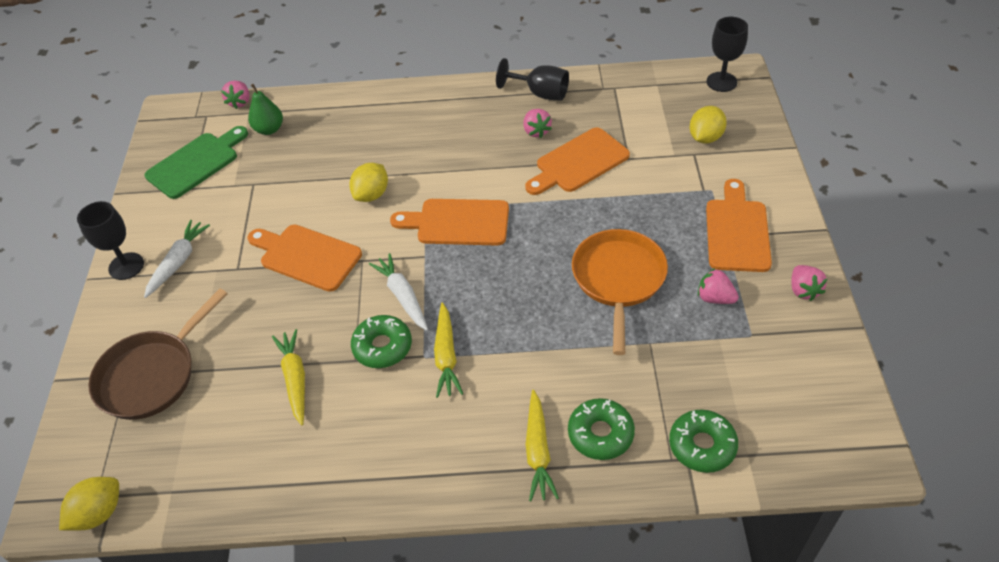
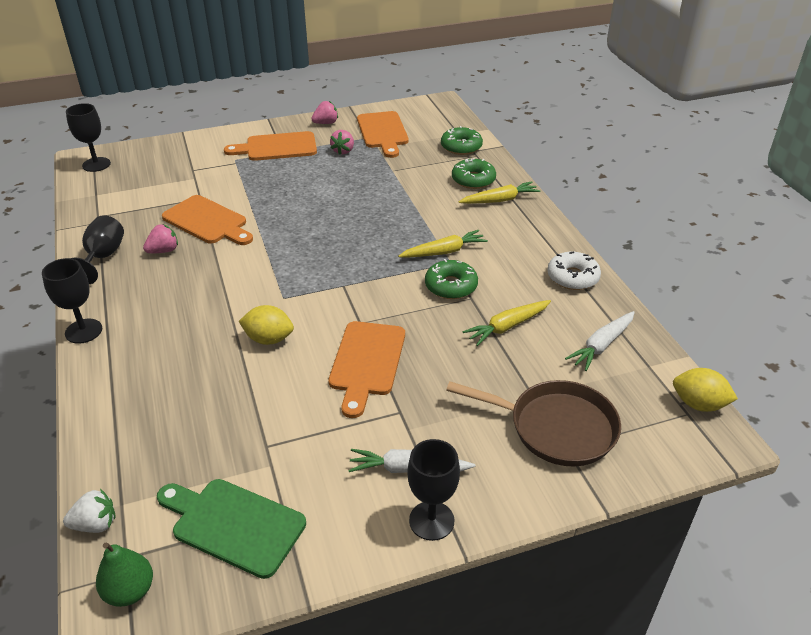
camera: 110 degrees left, 10 degrees down
pink strawberry [221,81,250,109] -> white strawberry [63,489,116,533]
green pear [248,84,283,135] -> green pear moved to [96,542,153,607]
white carrot [369,253,428,331] -> white carrot moved to [565,311,635,371]
orange cutting board [390,199,509,246] -> orange cutting board moved to [357,111,409,158]
orange pan [572,229,668,355] -> none
yellow lemon [690,106,727,143] -> none
none -> black goblet [42,258,102,344]
none -> white donut [547,251,601,290]

